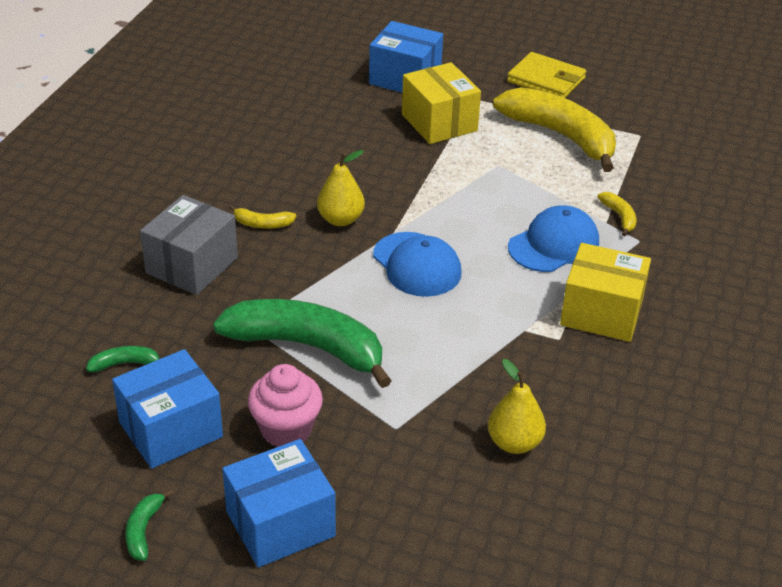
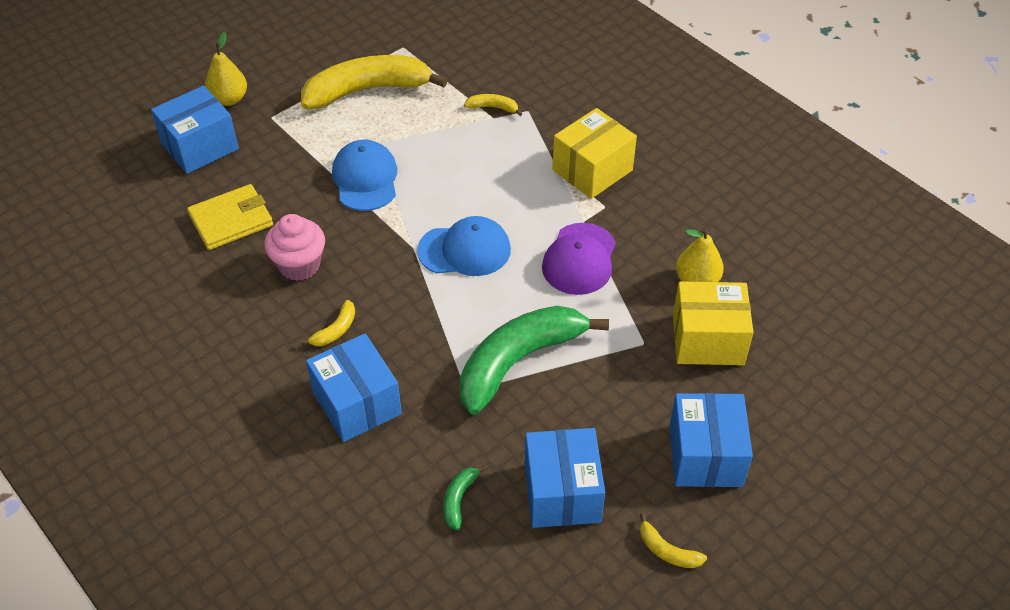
camera: 60 degrees left, 10 degrees up
green banana [125,489,173,561] -> yellow banana [640,513,707,568]
grey box [140,195,238,295] -> blue box [306,334,402,442]
pink cupcake [248,364,323,447] -> pink cupcake moved to [264,214,325,281]
yellow pear [317,150,365,226] -> yellow pear moved to [205,32,247,106]
yellow box [402,62,481,144] -> yellow box moved to [673,281,754,365]
yellow wallet [507,52,586,98] -> yellow wallet moved to [187,184,273,250]
blue cap [508,205,599,272] -> blue cap moved to [332,140,397,211]
none -> purple cap [542,223,616,295]

